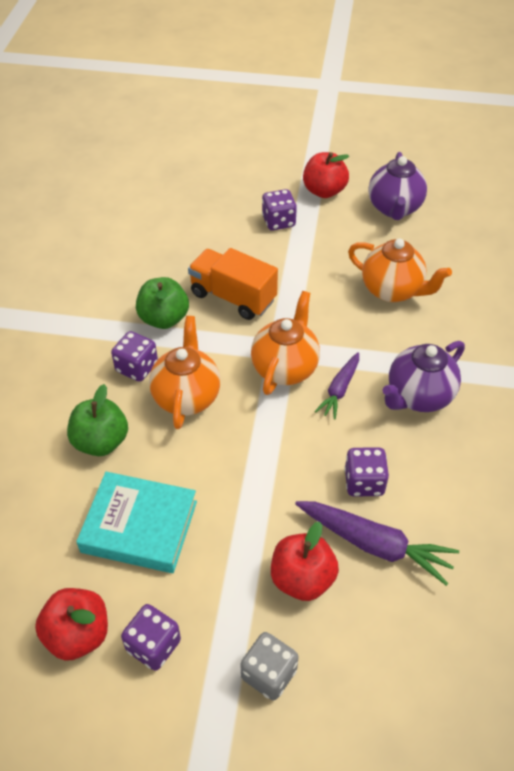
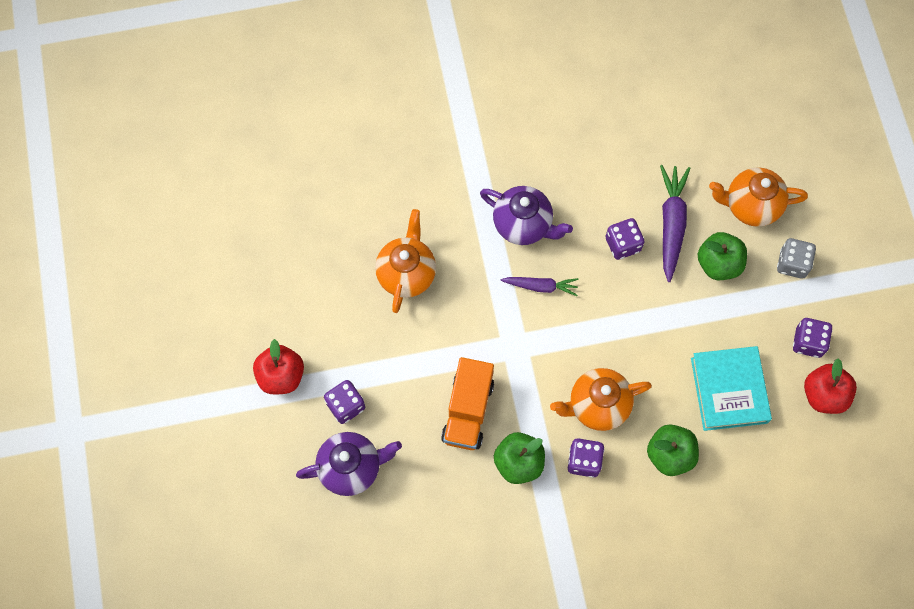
camera: 110 degrees left, 20 degrees up
orange teapot [251,291,320,395] -> orange teapot moved to [709,167,808,227]
red apple [271,522,339,601] -> green apple [697,232,747,280]
purple teapot [368,152,427,220] -> purple teapot moved to [296,432,402,496]

